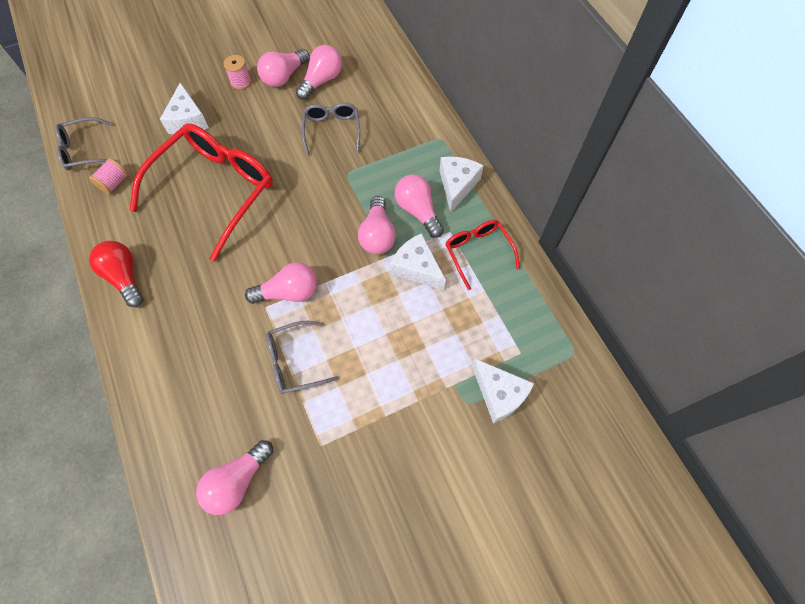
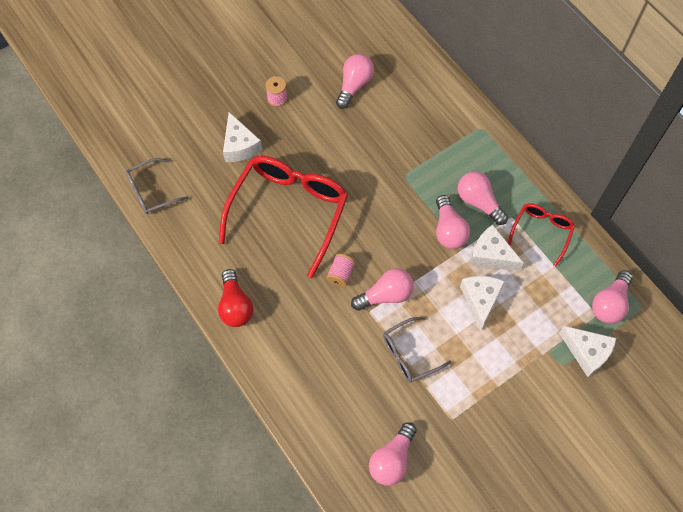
camera: 10 degrees left, 0 degrees up
pink spool [89,158,128,194] -> pink spool moved to [326,254,356,287]
red light bulb [89,241,144,307] -> red light bulb turned 150 degrees counterclockwise [218,269,254,327]
pink light bulb [257,49,310,87] -> pink light bulb moved to [592,270,633,324]
grey glasses [302,103,360,156] -> none
white cheese [440,156,484,213] -> white cheese moved to [460,276,505,331]
red glasses [445,220,520,290] -> red glasses turned 60 degrees clockwise [508,203,575,267]

